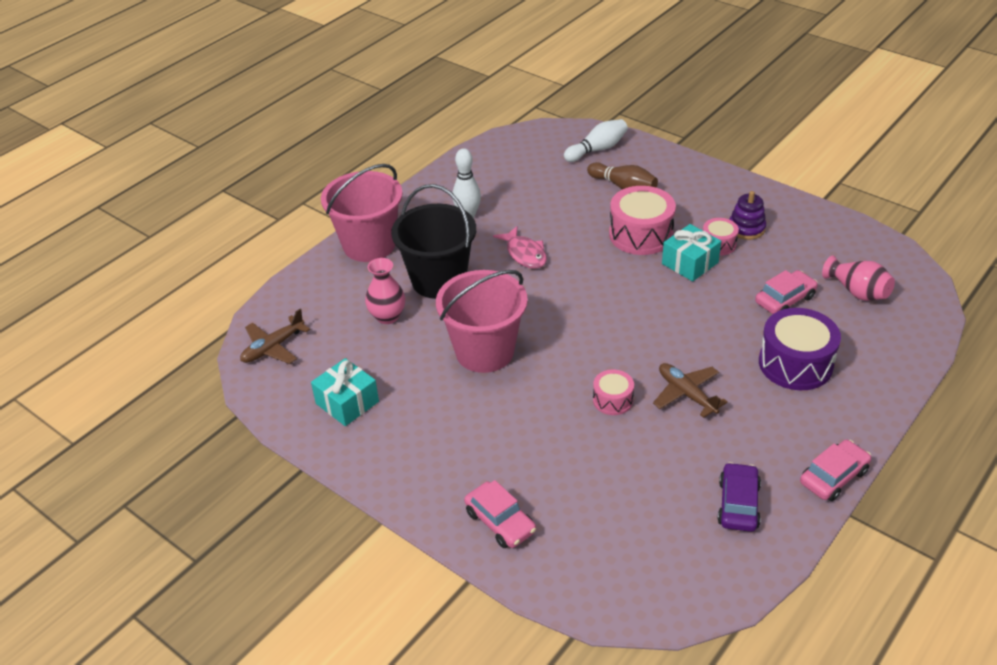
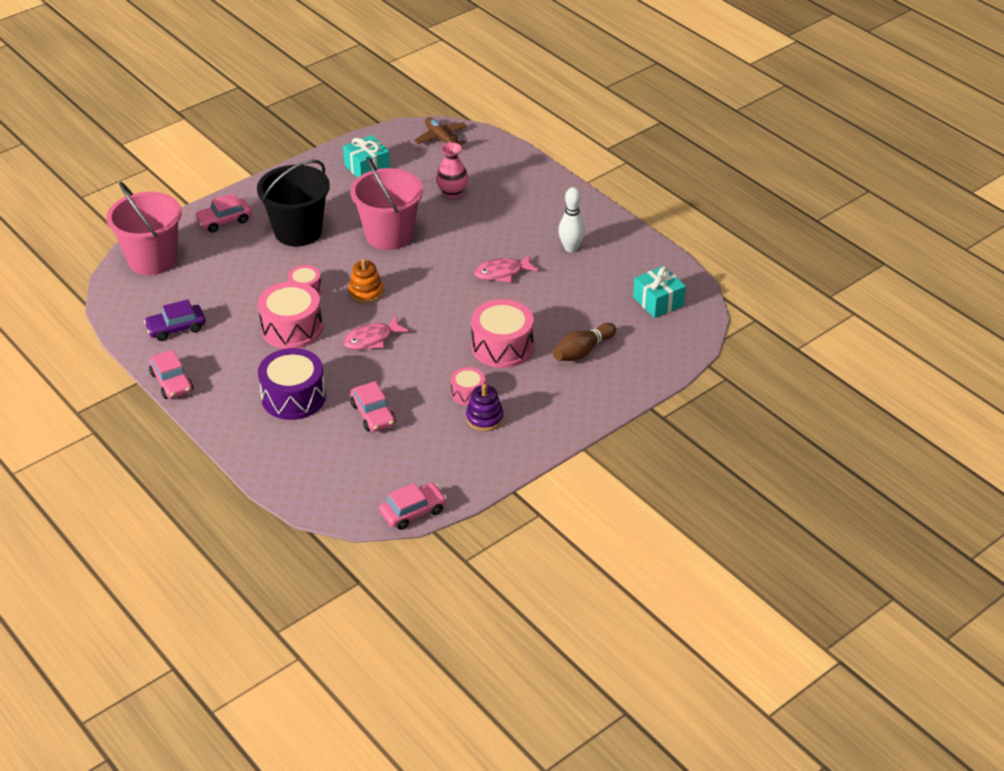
camera: 100 degrees right, 0 degrees up
pink bucket [321,164,403,262] -> pink bucket moved to [106,182,182,275]
black bucket [391,184,476,299] -> black bucket moved to [257,160,330,246]
white bowling pin [564,119,628,162] -> none
brown plane [653,363,728,418] -> pink drum [258,281,323,349]
turquoise gift [662,224,721,281] -> turquoise gift moved to [633,266,686,318]
purple car [717,462,761,532] -> purple car turned 135 degrees clockwise [144,299,206,341]
pink vase [822,256,895,301] -> none
none -> pink fish [343,316,409,350]
none -> orange stacking toy [348,259,383,303]
none -> pink car [379,483,447,530]

